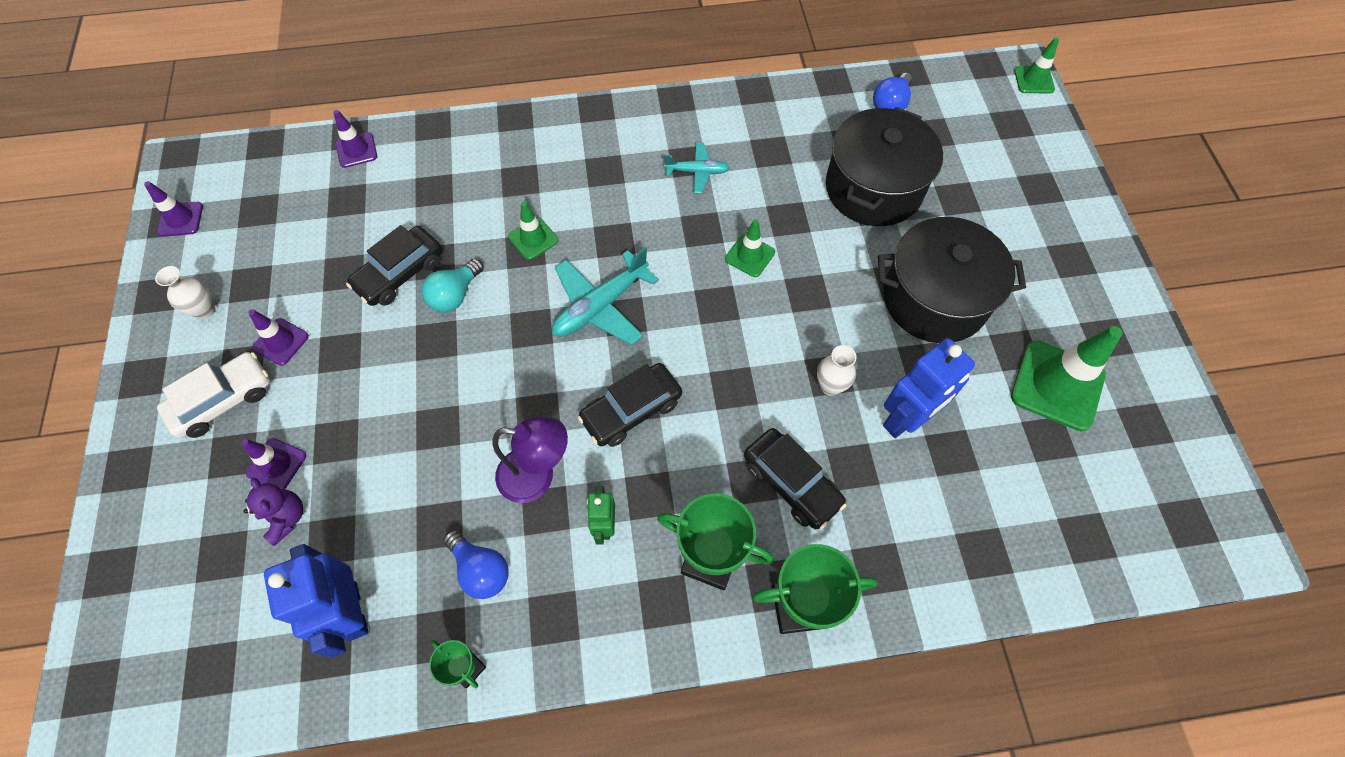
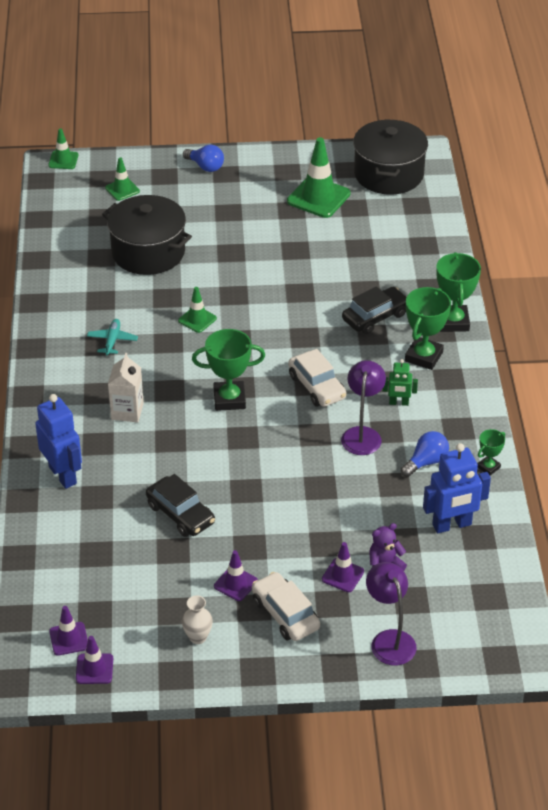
camera: 85 degrees left, 20 degrees down
purple traffic cone [333,110,377,168] -> purple traffic cone moved to [49,606,88,656]
turquoise light bulb [421,259,484,312] -> none
green traffic cone [508,201,559,260] -> green traffic cone moved to [105,157,140,201]
turquoise plane [552,247,659,345] -> green trophy [192,329,265,411]
black car [577,363,682,447] -> white car [288,349,347,407]
white vase [817,345,857,396] -> none
blue light bulb [873,73,912,110] -> blue light bulb moved to [183,145,224,172]
black pot [878,217,1026,343] -> black pot moved to [353,120,428,195]
blue robot [883,338,975,438] -> blue robot moved to [35,394,82,489]
none -> white carton [108,353,144,422]
none -> purple lamp [366,562,417,666]

